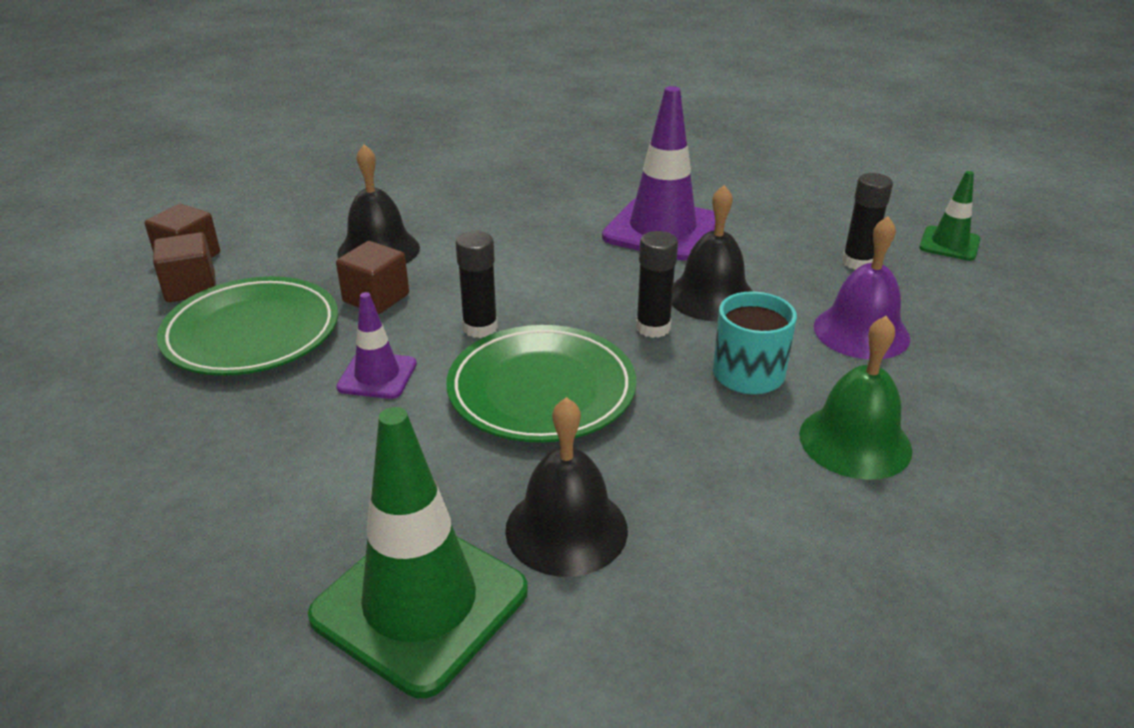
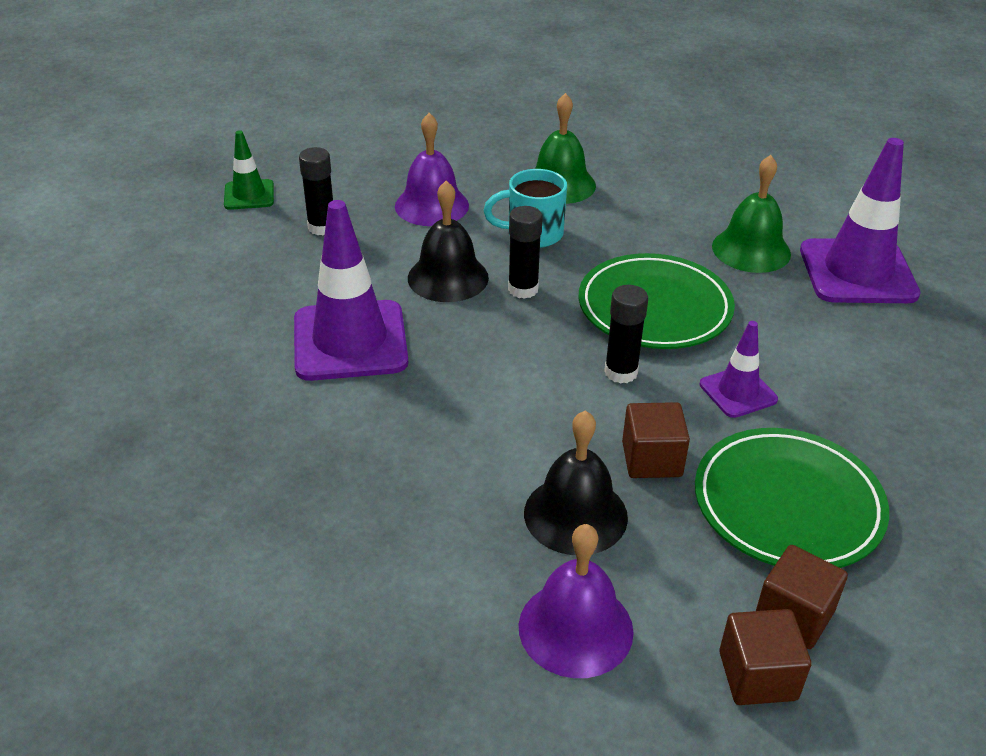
camera: 125 degrees left, 5 degrees up
green traffic cone [308,407,528,698] -> purple traffic cone [800,138,920,303]
black bell [505,397,628,577] -> green bell [712,155,791,273]
none -> purple bell [519,524,634,678]

